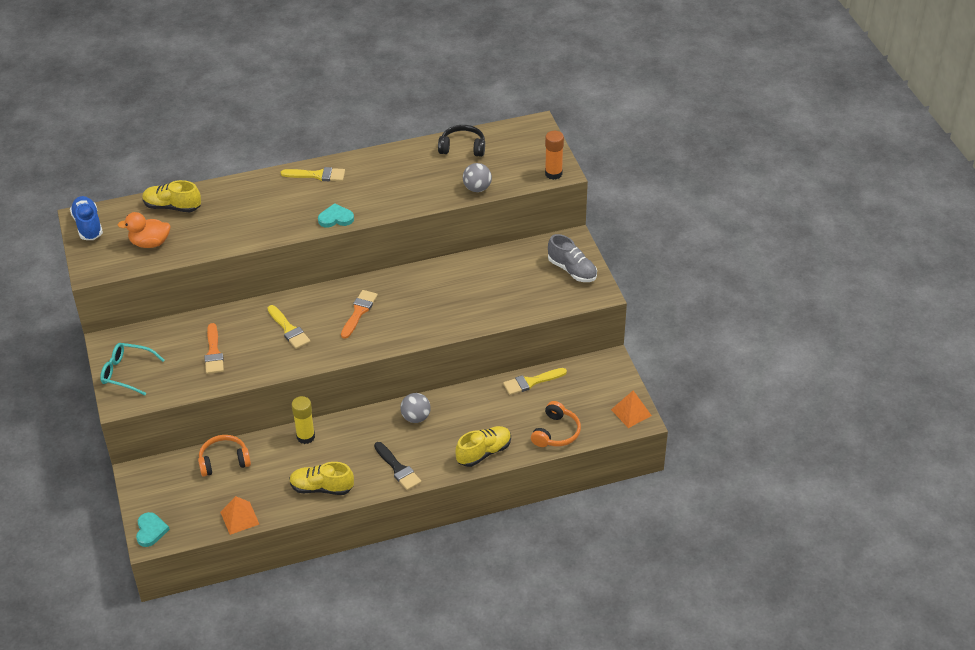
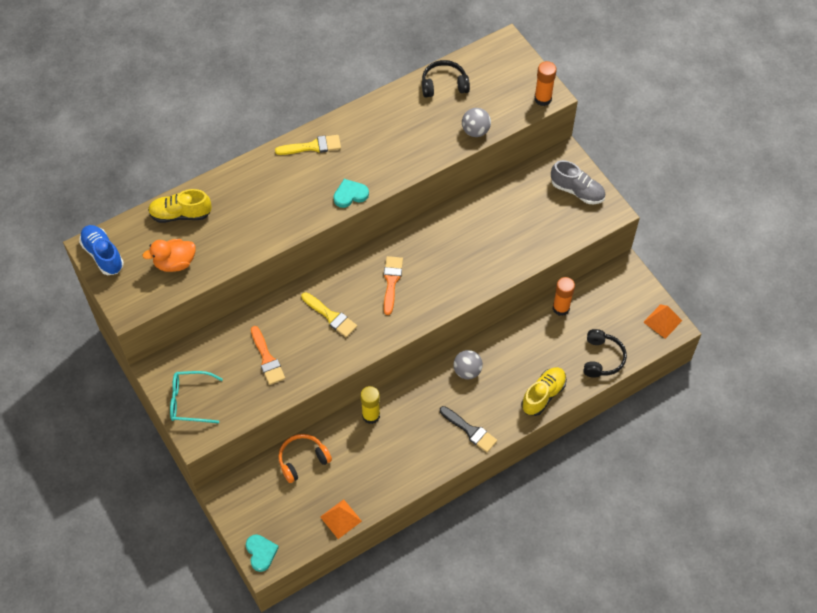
camera: 15 degrees left, 15 degrees up
yellow shoe [289,462,354,495] -> none
yellow brush [503,368,567,395] -> orange glue stick [553,277,575,316]
orange headphones [531,401,581,447] -> black headphones [584,329,627,378]

